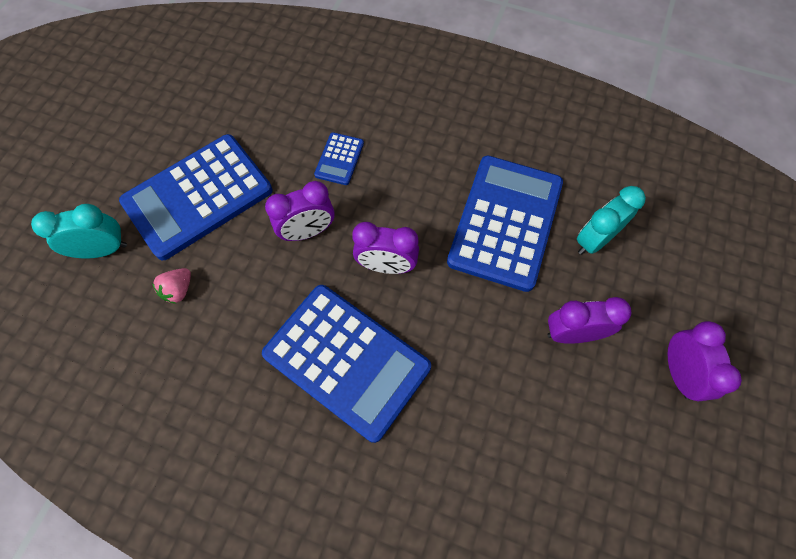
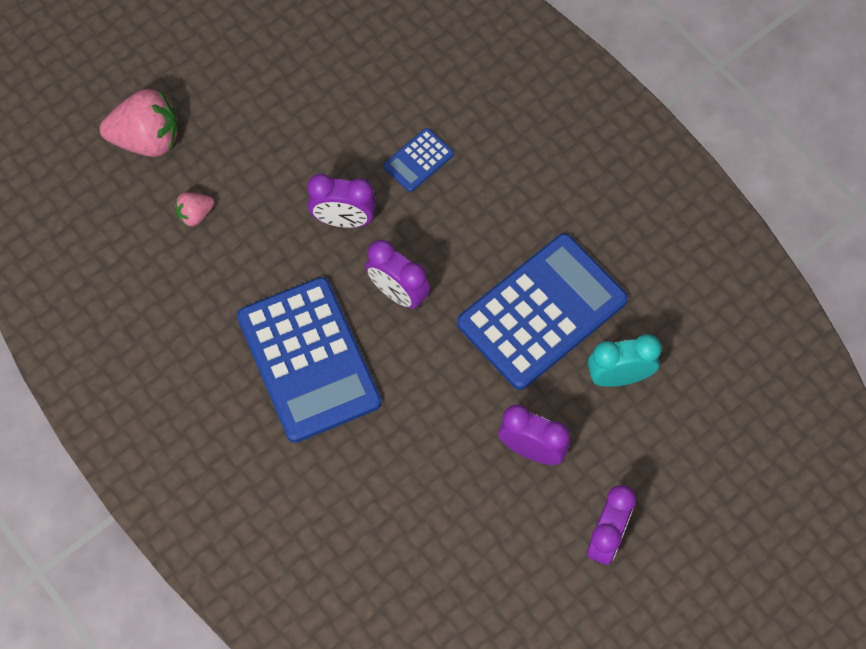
camera: 30 degrees right, 0 degrees up
turquoise clock [31,204,127,258] -> pink strawberry [100,89,178,157]
blue calculator [119,134,272,260] -> none

